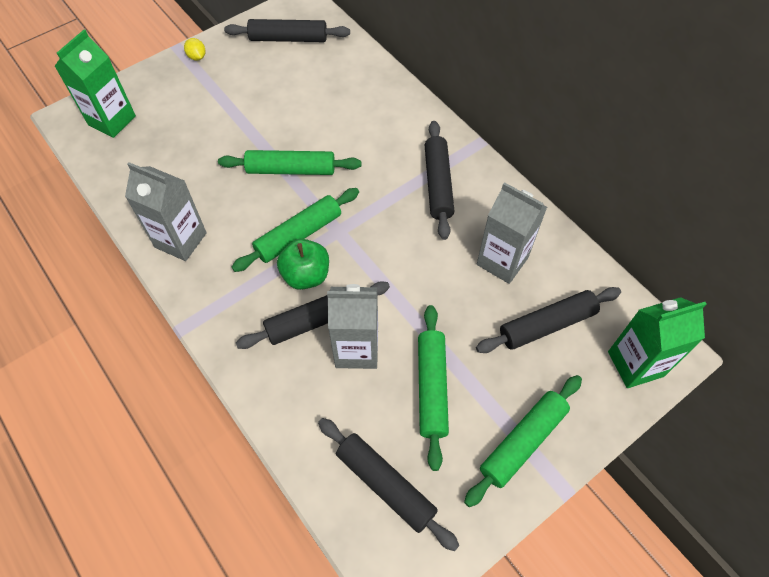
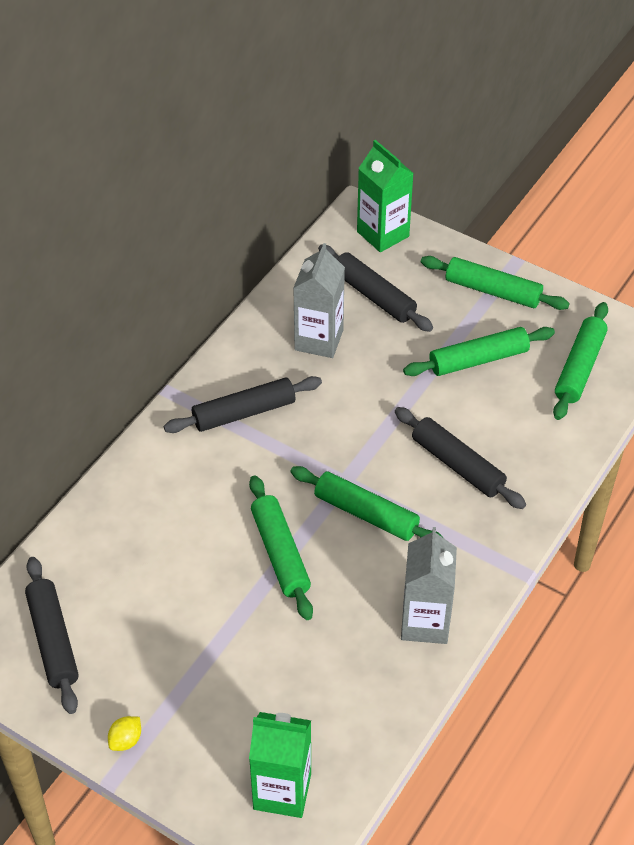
camera: 110 degrees left, 10 degrees down
green apple [277,239,329,290] -> none
black rolling pin [318,418,459,551] -> green rolling pin [553,302,608,420]
grey carton [327,284,378,369] -> none

